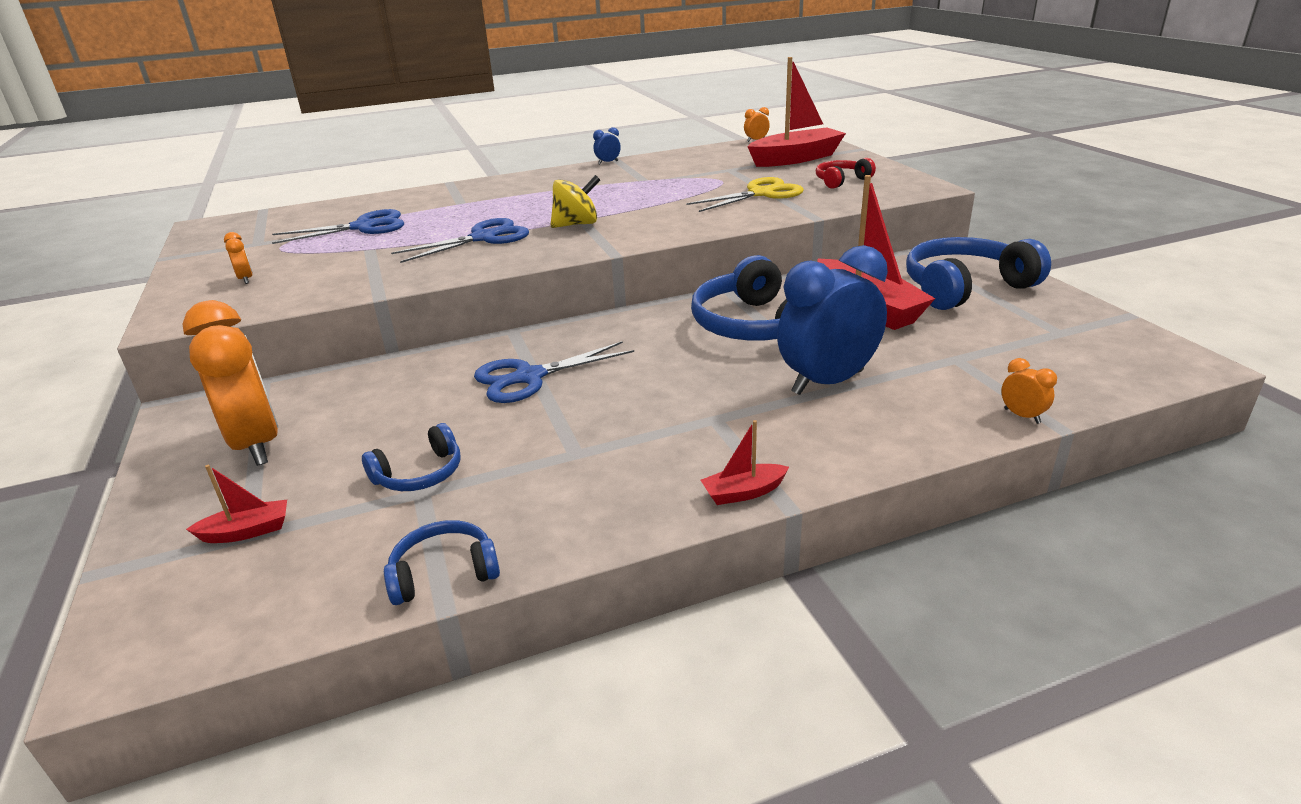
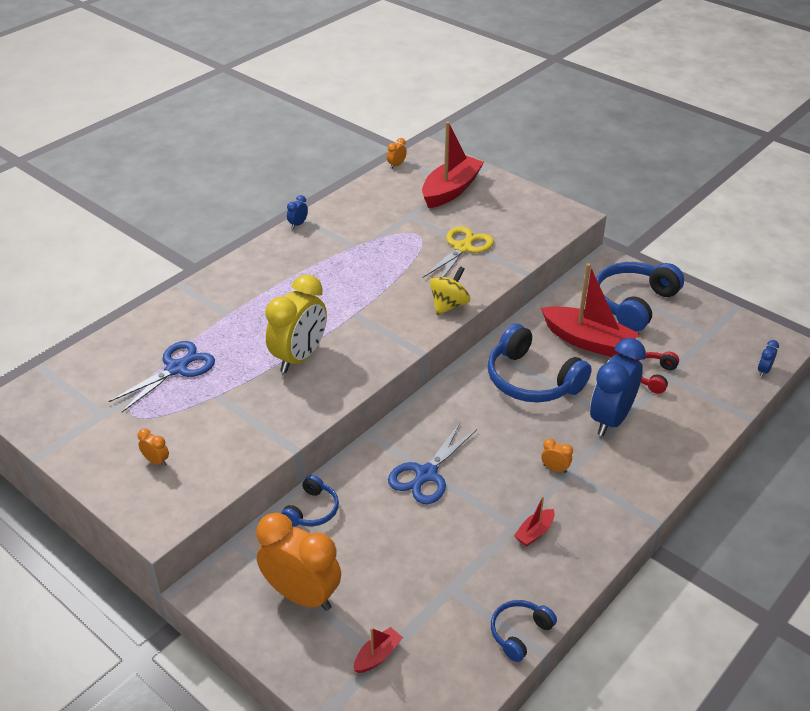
camera: 30 degrees left, 10 degrees up
blue headphones [362,423,461,491] -> blue headphones moved to [281,475,339,527]
blue scissors [391,218,529,263] -> yellow clock [265,274,327,373]
yellow spinning top [551,175,600,228] -> yellow spinning top moved to [430,266,470,315]
red boat [701,420,789,505] -> red boat moved to [514,496,555,547]
red headphones [816,158,876,189] -> red headphones moved to [634,352,679,394]
orange clock [1001,358,1057,424] -> orange clock moved to [541,439,573,473]
none -> blue clock [758,340,779,377]

